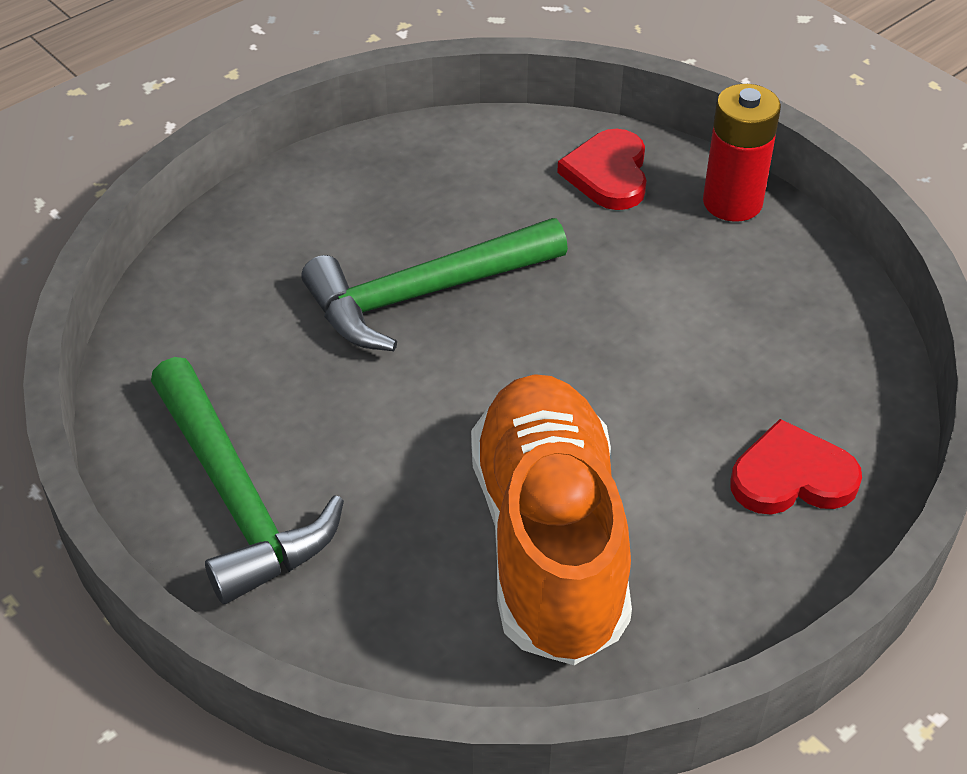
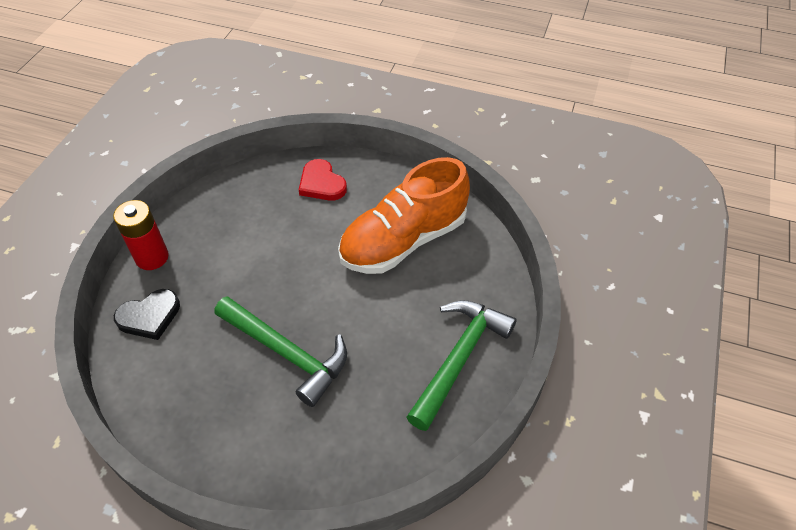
camera: 120 degrees left, 5 degrees up
red heart [557,129,647,210] -> black heart [114,289,180,340]

